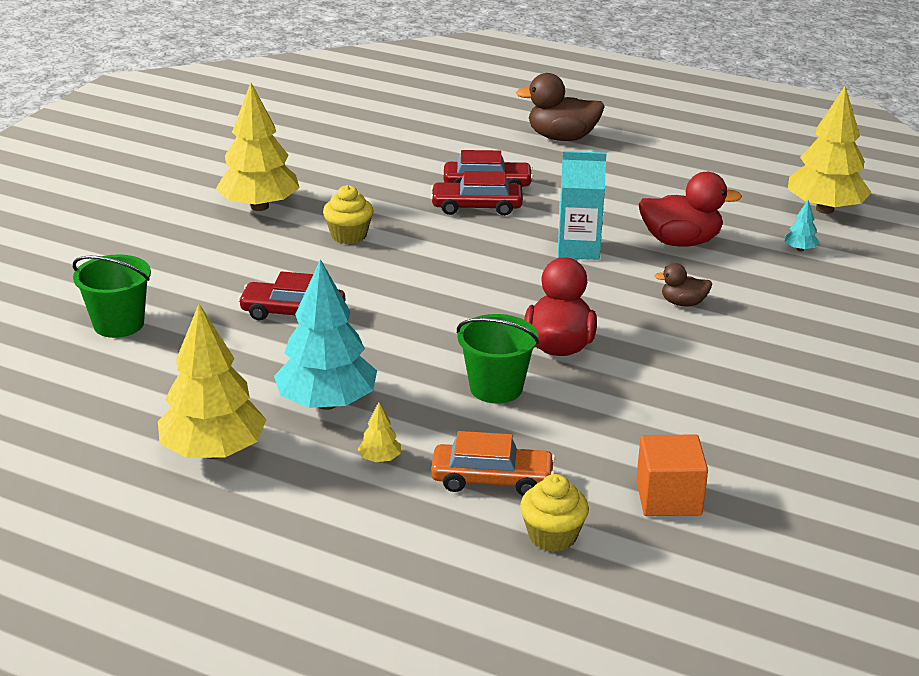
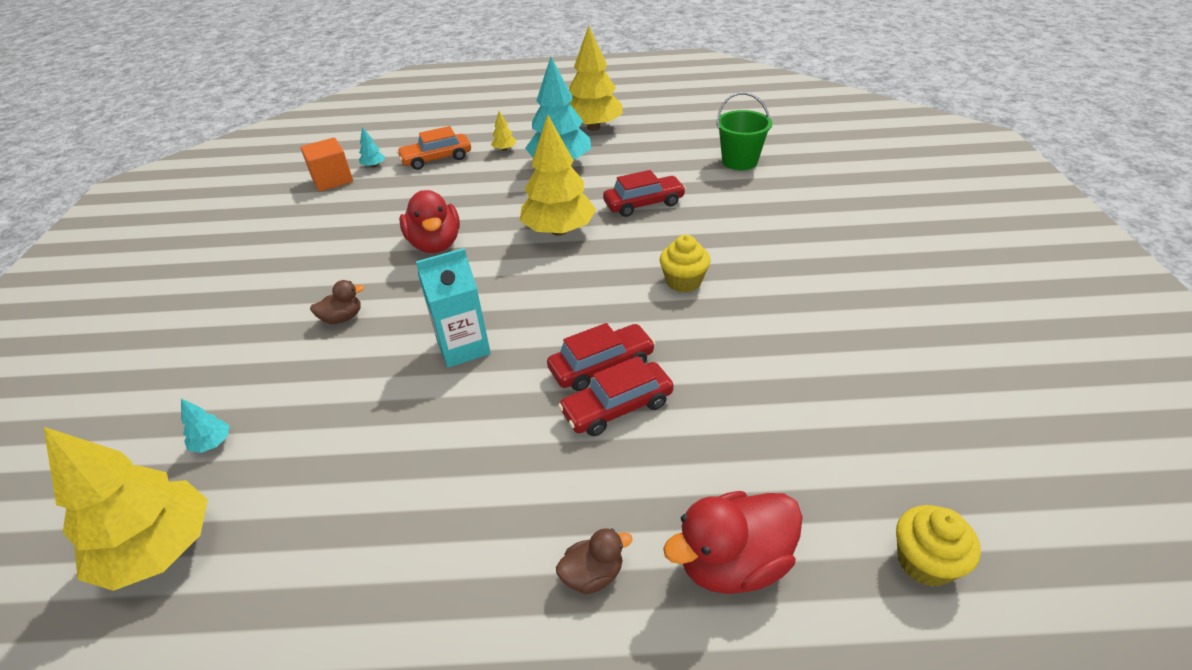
camera: 155 degrees right, 10 degrees up
yellow tree [216,83,300,211] -> yellow tree moved to [520,114,596,236]
green bucket [457,314,539,403] -> none
brown duck [516,73,605,141] -> brown duck [556,528,632,595], size x0.54
yellow cupcake [520,474,589,552] -> yellow cupcake moved to [896,505,981,587]
red duck [638,172,742,247] -> red duck moved to [663,491,803,594]
none -> turquoise tree [359,127,385,168]

